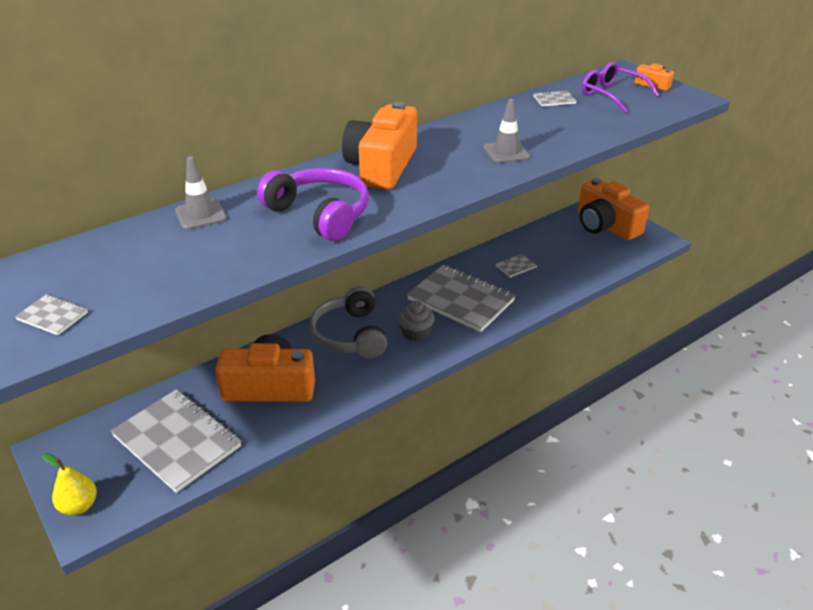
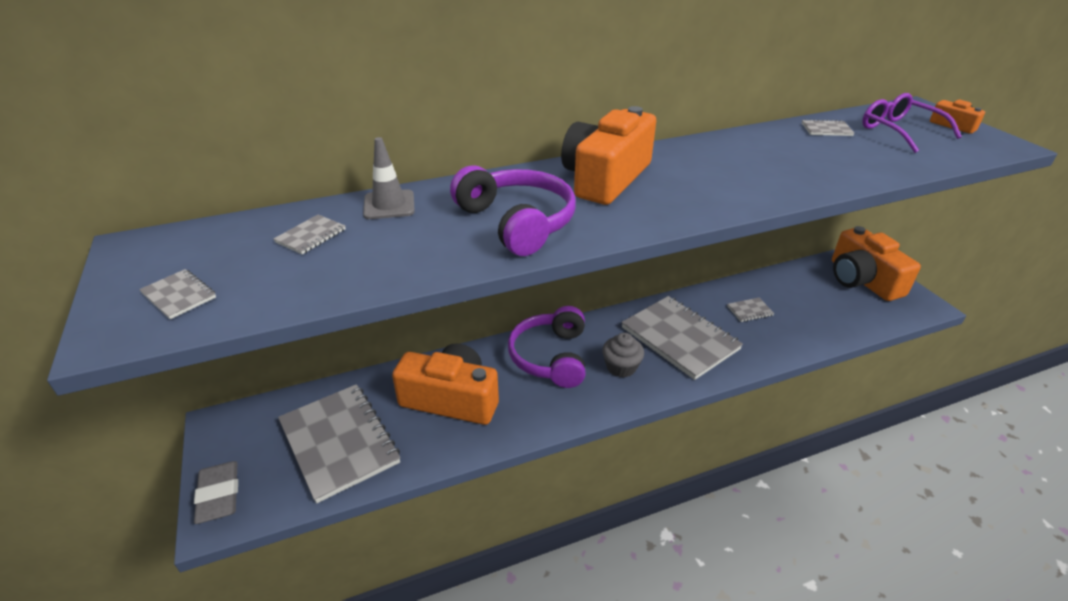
camera: 15 degrees right, 0 degrees up
yellow pear [42,453,97,515] -> grey eraser [194,461,238,524]
grey headphones [309,286,387,359] -> purple headphones [508,306,586,388]
grey traffic cone [483,99,530,163] -> none
none -> grey notebook [274,215,346,254]

